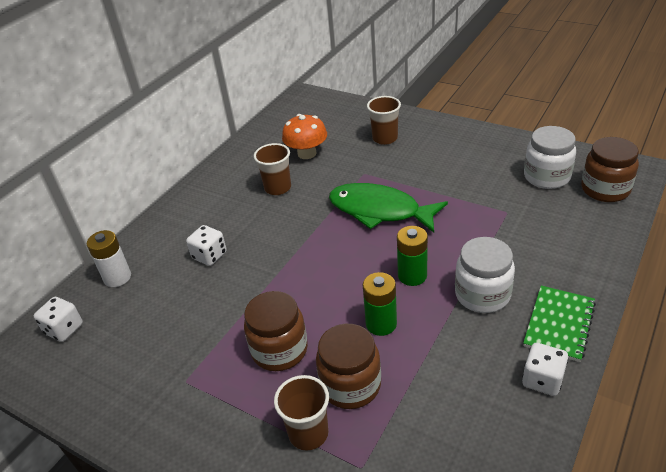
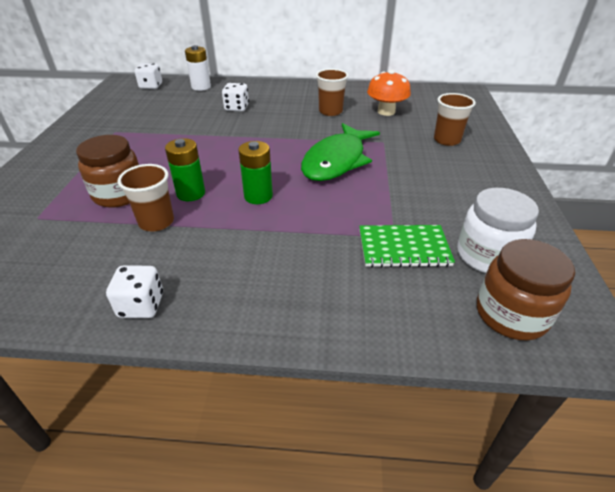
camera: 60 degrees right, 0 degrees up
brown jar [244,291,308,371] -> none
brown cup [274,375,329,451] -> brown cup moved to [117,164,174,232]
green fish [329,183,448,233] -> green fish turned 150 degrees counterclockwise [301,123,380,181]
white jar [455,237,515,313] -> none
green notebook [523,286,596,362] -> green notebook moved to [359,225,455,268]

